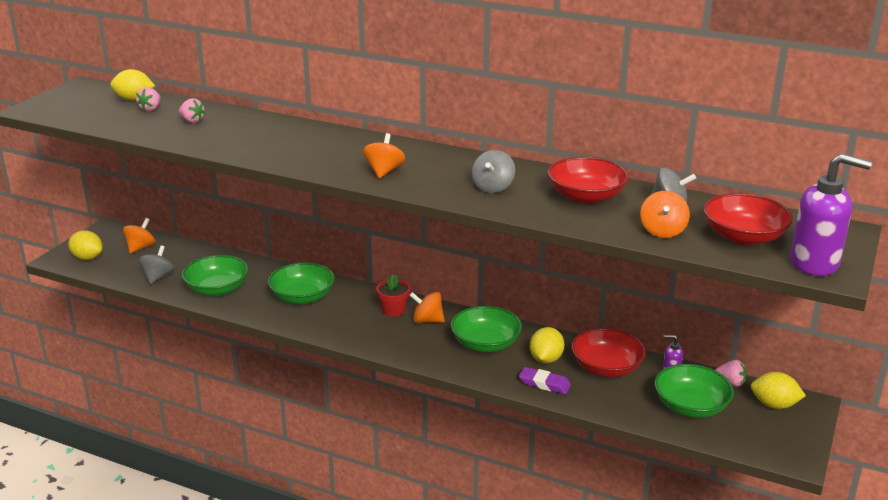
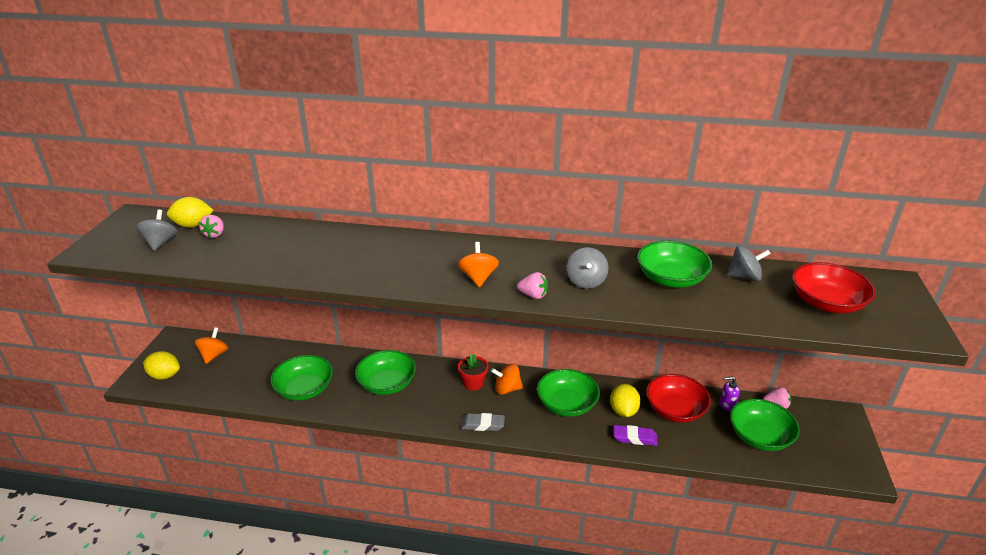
camera: 15 degrees left, 5 degrees up
grey spinning top [139,245,175,284] -> grey spinning top moved to [136,209,178,251]
pink strawberry [179,98,205,123] -> pink strawberry moved to [517,272,548,299]
red bowl [548,157,629,204] -> green bowl [637,241,713,288]
orange spinning top [640,191,690,238] -> none
yellow lemon [750,372,806,409] -> none
purple soap dispenser [790,154,872,276] -> none
none -> grey eraser [461,413,505,431]

